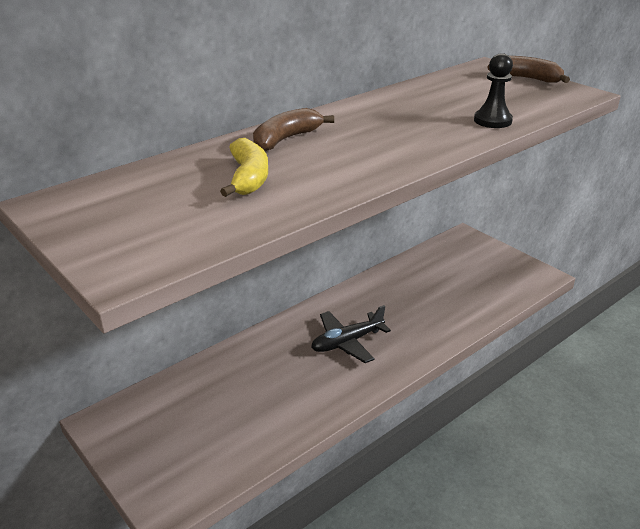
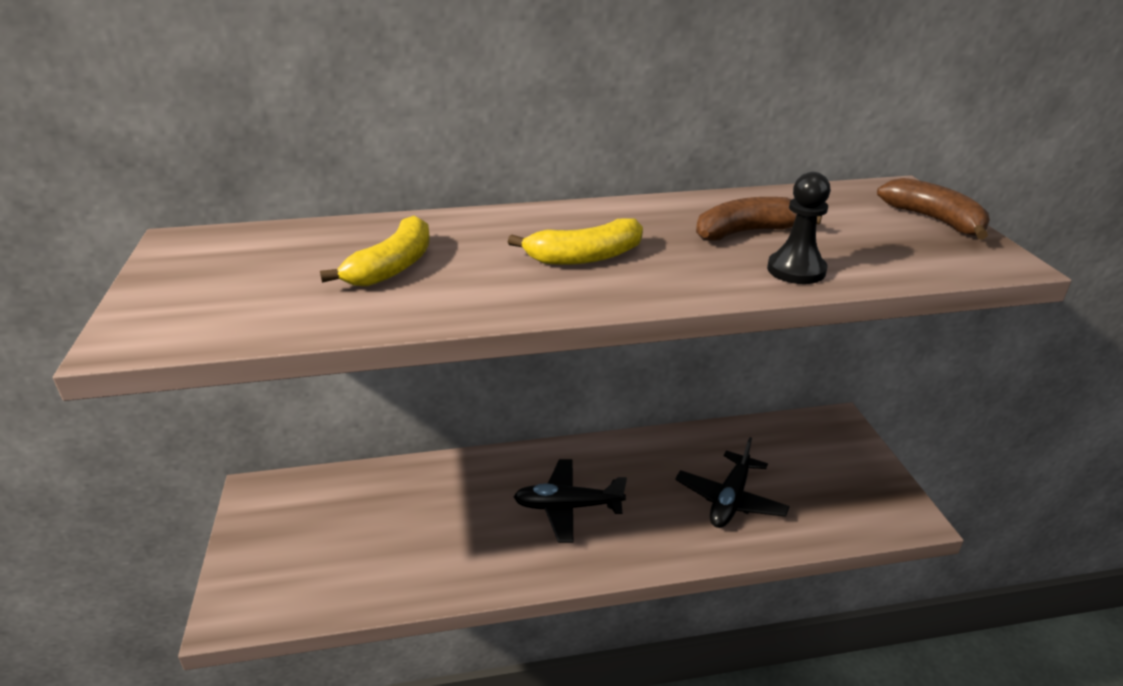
camera: 30 degrees right, 0 degrees up
brown banana [253,108,334,151] -> brown banana moved to [696,197,822,241]
none -> yellow banana [508,218,643,265]
none -> black plane [675,437,790,528]

